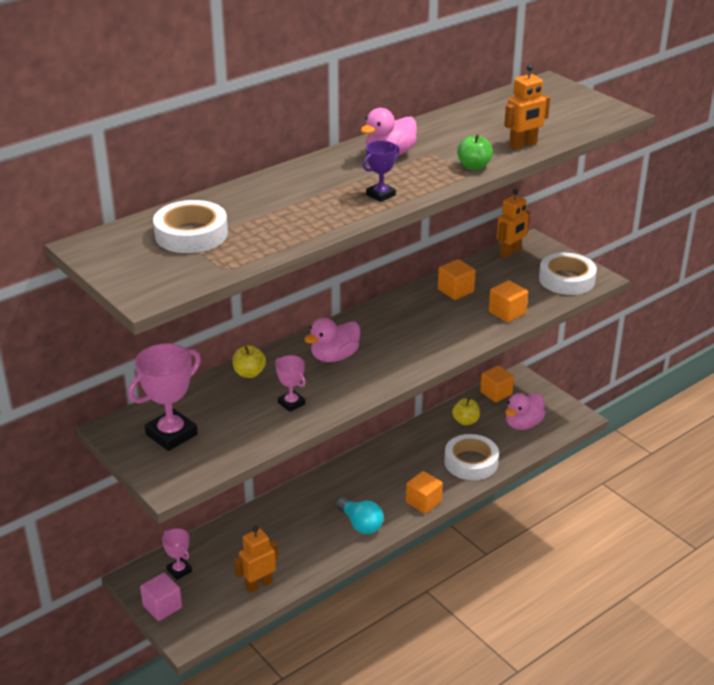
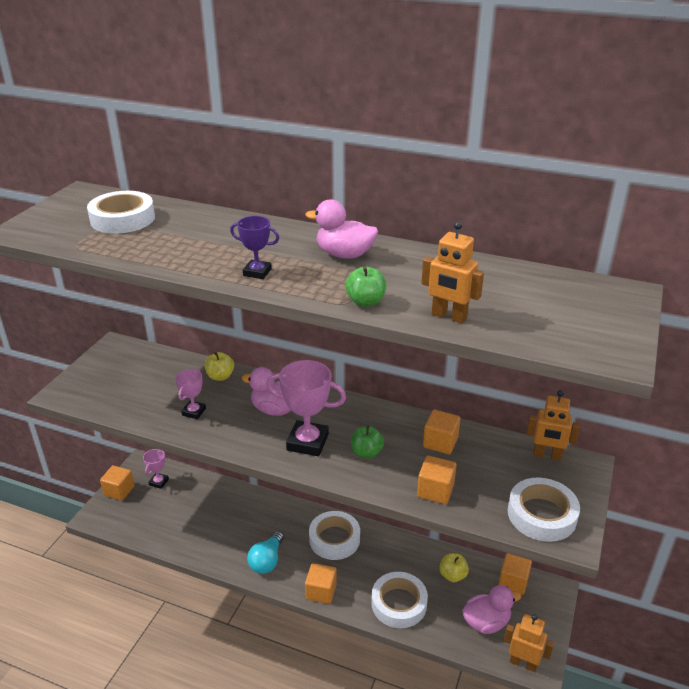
camera: 60 degrees right, 0 degrees up
pink trophy [128,344,201,451] -> pink trophy moved to [267,360,346,456]
pink cube [140,573,182,621] -> orange cube [100,465,135,501]
orange robot [234,526,278,593] -> orange robot moved to [504,614,554,672]
pink duck [505,393,546,430] -> pink duck turned 150 degrees clockwise [462,585,521,634]
none -> white tape [309,511,360,560]
none -> green apple [351,426,384,458]

